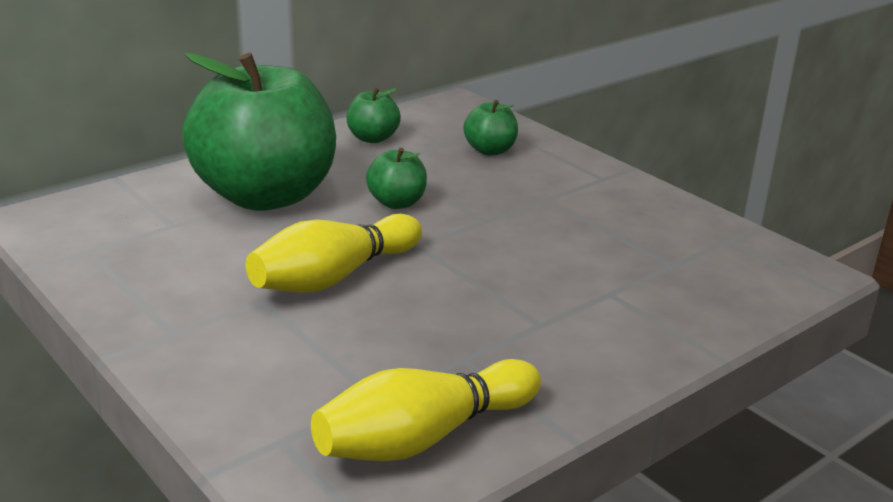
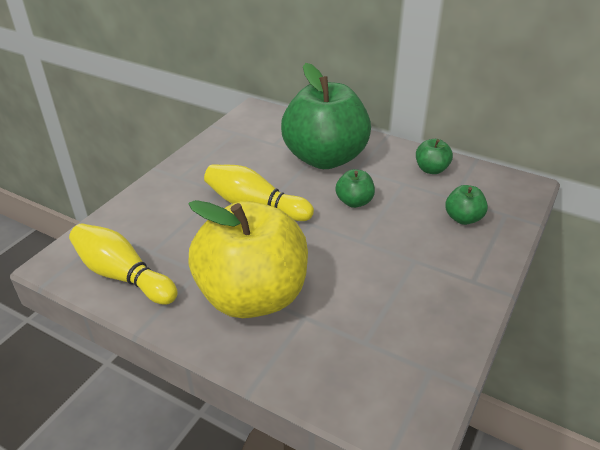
camera: 70 degrees right, 10 degrees up
none -> yellow apple [188,200,308,318]

